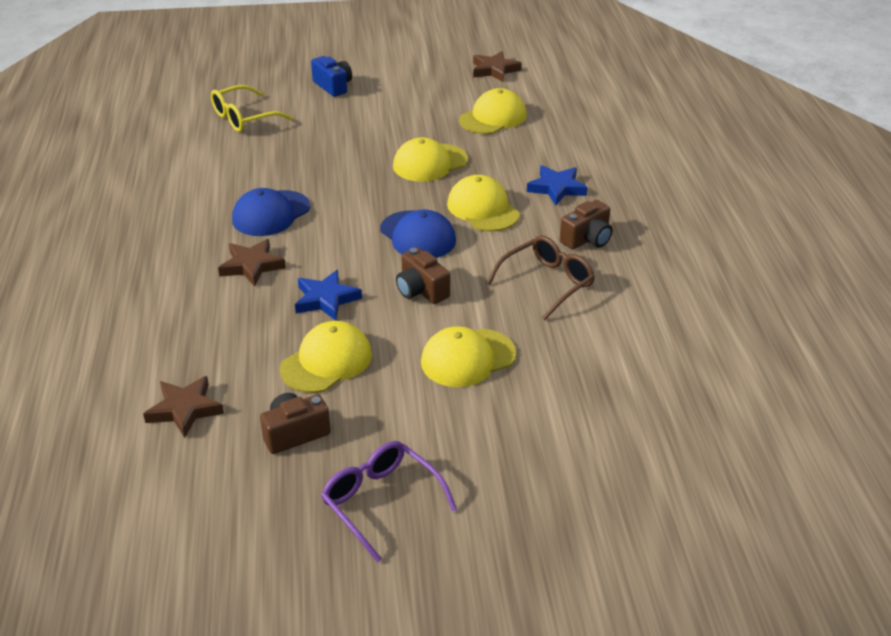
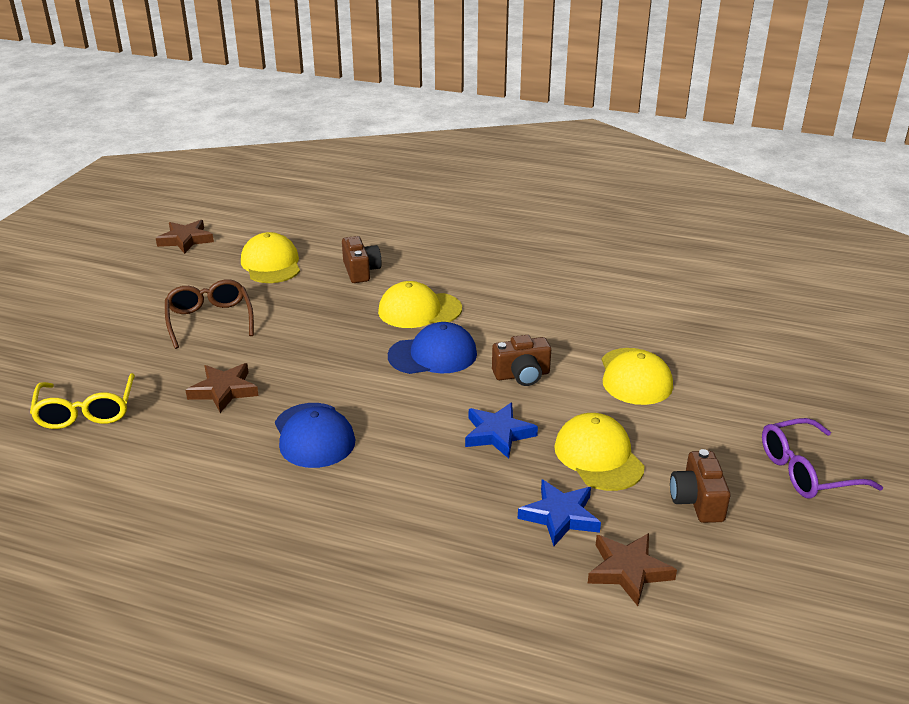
camera: 65 degrees left, 5 degrees down
brown star [218,239,286,287] -> brown star moved to [186,363,259,413]
blue camera [311,56,352,97] -> none
yellow cap [393,137,468,182] -> none
brown glasses [487,236,595,320] -> brown glasses moved to [165,279,254,349]
blue star [527,165,588,205] -> blue star moved to [518,479,601,546]
brown camera [560,200,612,250] -> brown camera moved to [342,236,382,283]

